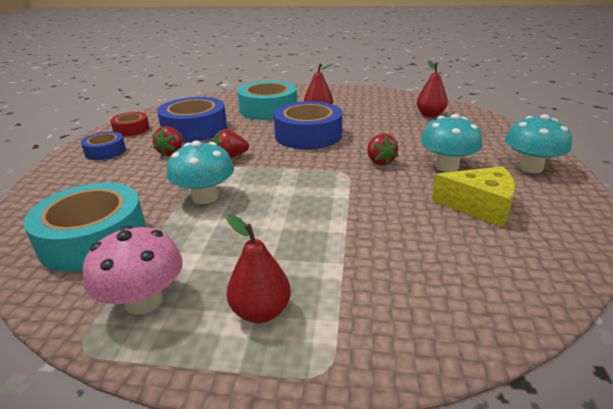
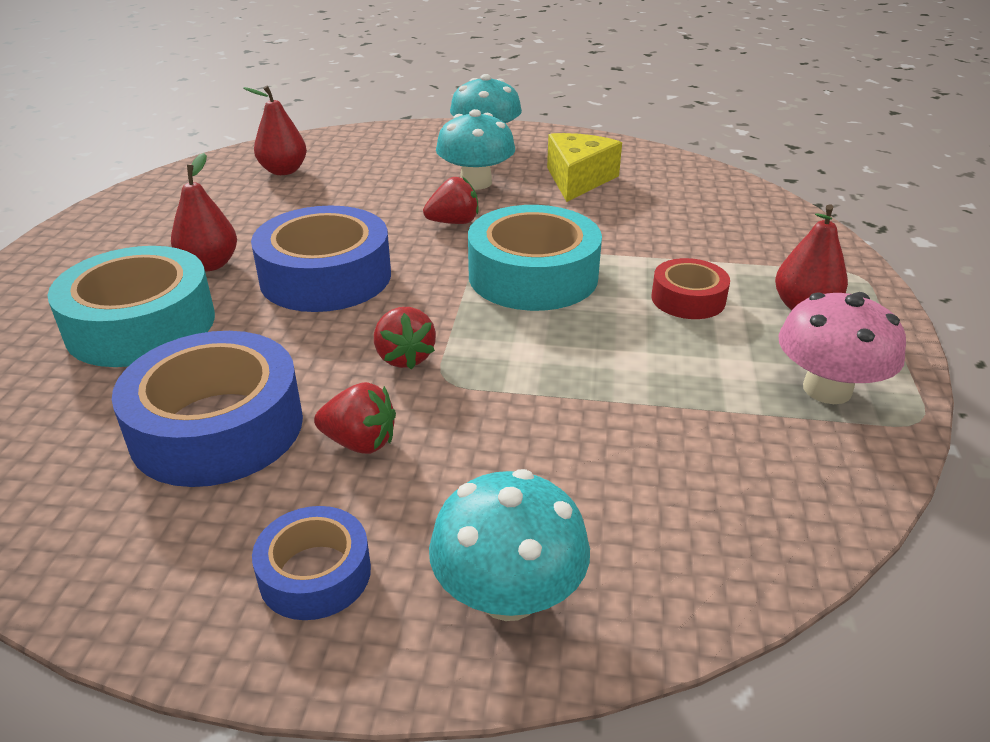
camera: 90 degrees left, 5 degrees up
turquoise tape [23,183,146,272] -> turquoise tape moved to [468,205,602,311]
red tape [110,112,150,136] -> red tape moved to [651,258,730,319]
turquoise mushroom [167,141,234,204] -> turquoise mushroom moved to [429,469,590,621]

